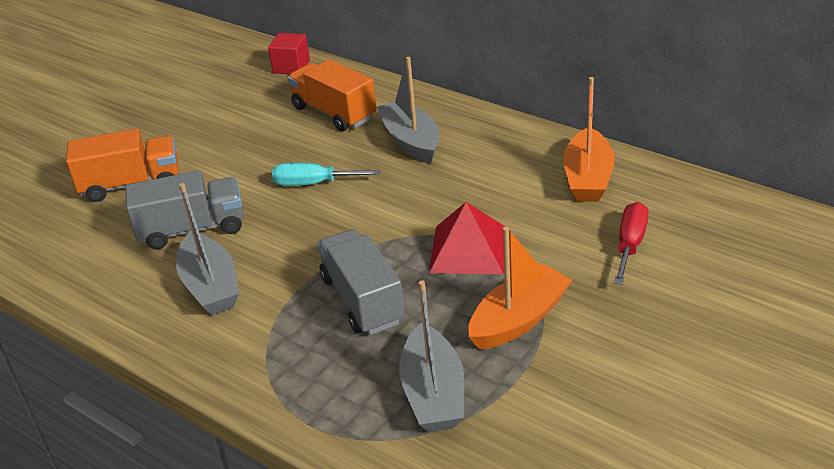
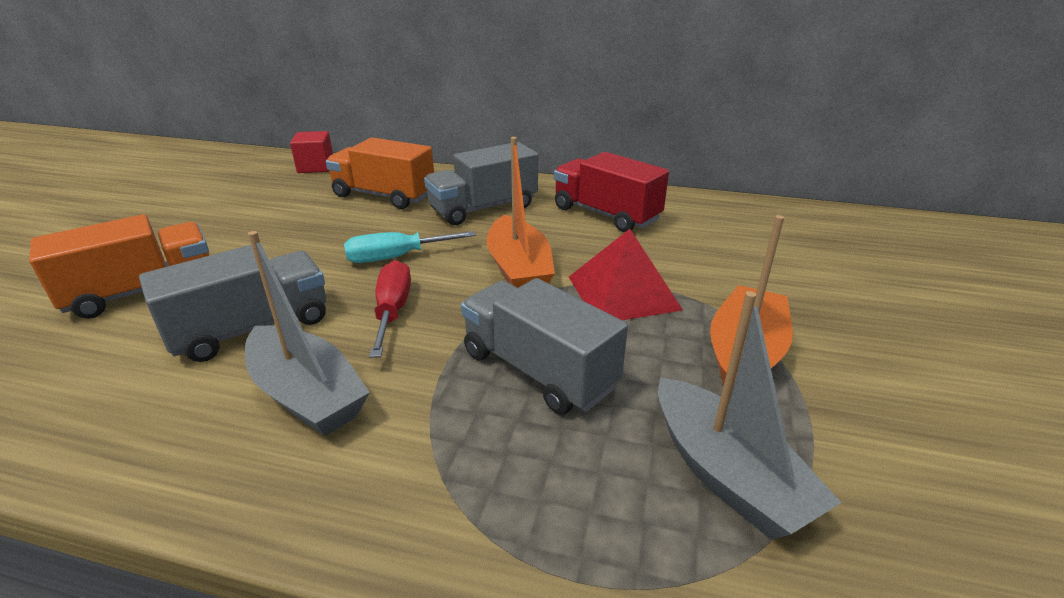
camera: 25 degrees left, 5 degrees down
grey boat [377,57,439,163] -> grey truck [424,142,538,225]
orange boat [563,77,615,202] -> orange boat moved to [487,137,555,288]
red screwdriver [614,202,649,285] -> red screwdriver moved to [369,260,411,358]
none -> red truck [554,152,669,232]

